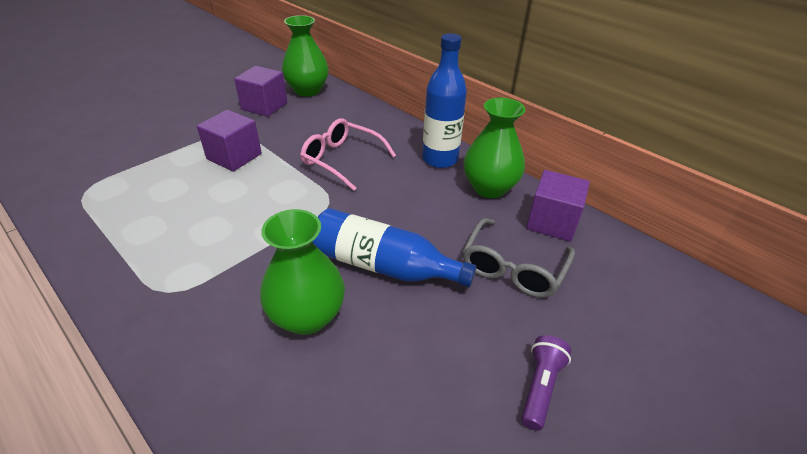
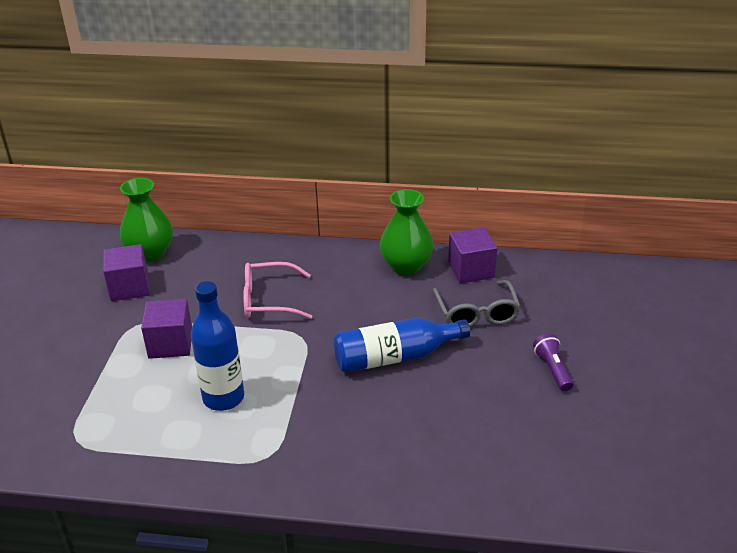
camera: 35 degrees left, 5 degrees down
green vase [260,209,345,335] -> none
blue bottle [422,33,467,168] -> blue bottle moved to [191,281,244,411]

